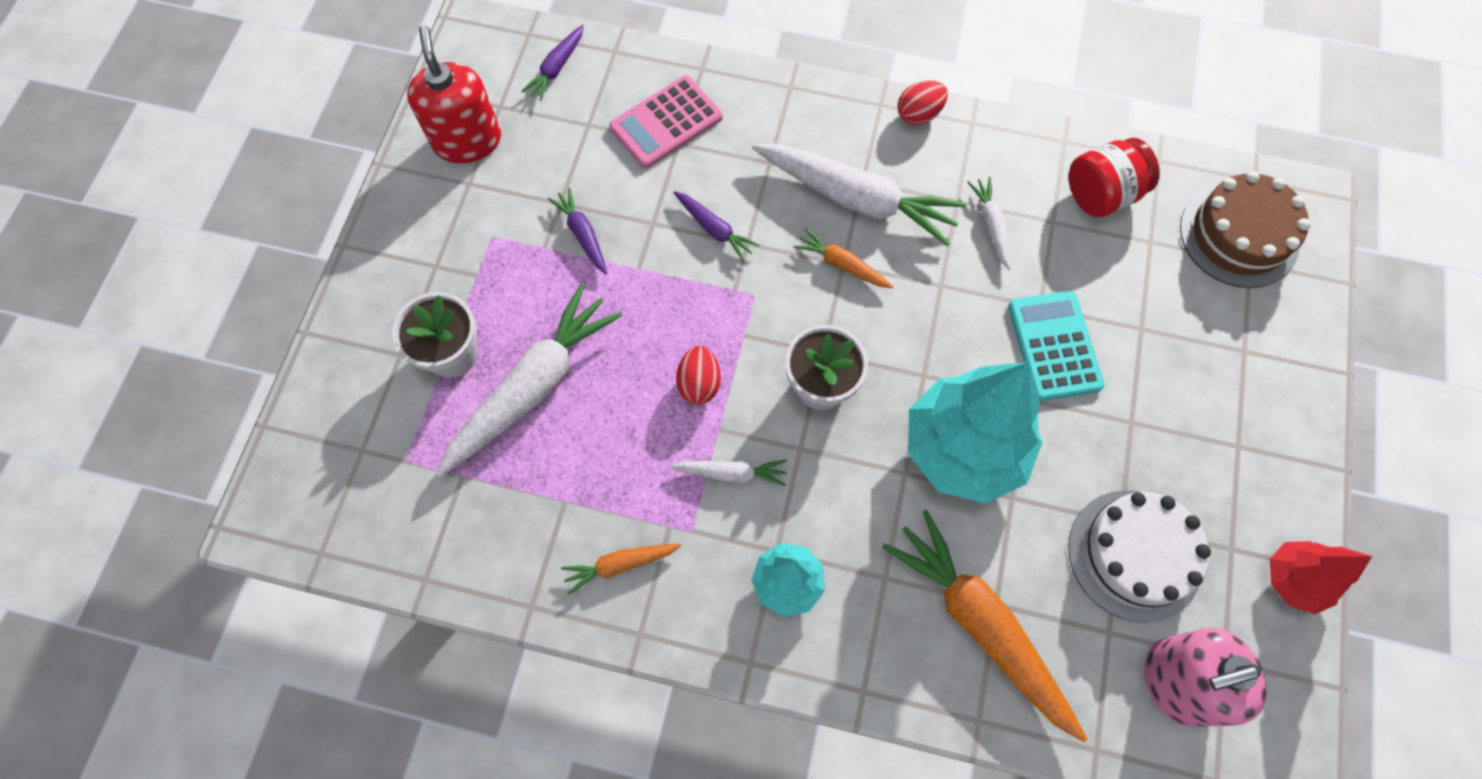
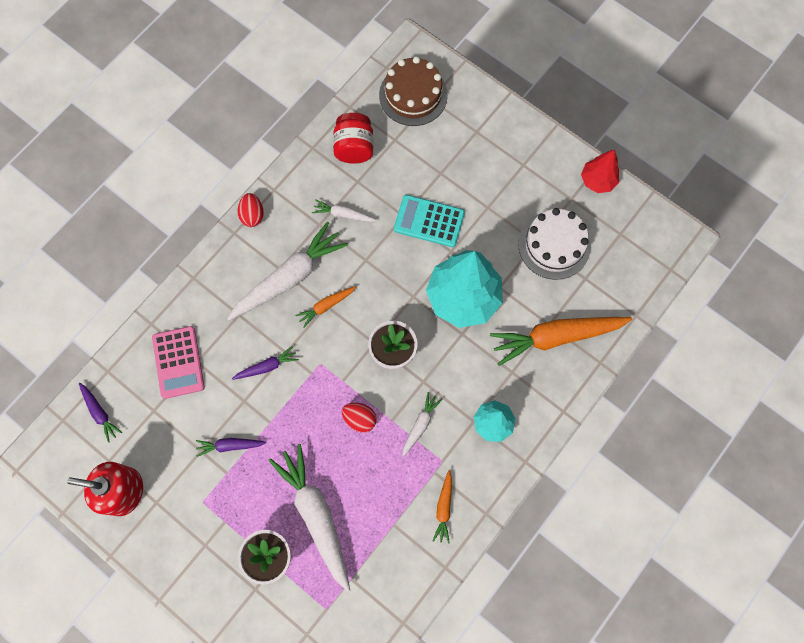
camera: 65 degrees left, 5 degrees up
pink soap dispenser [1144,628,1266,727] -> none

